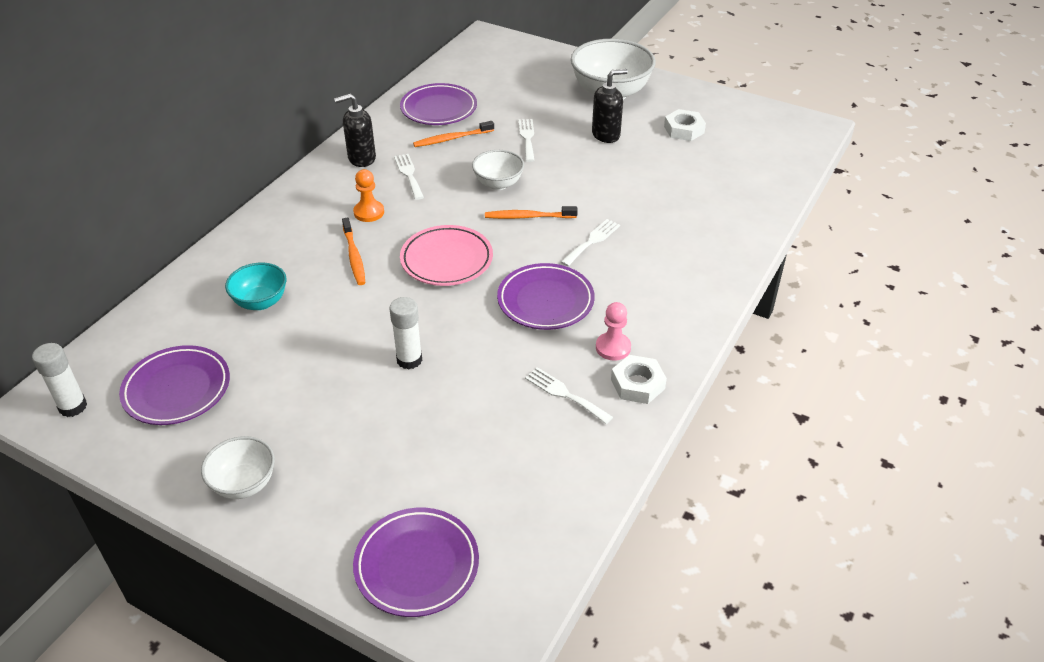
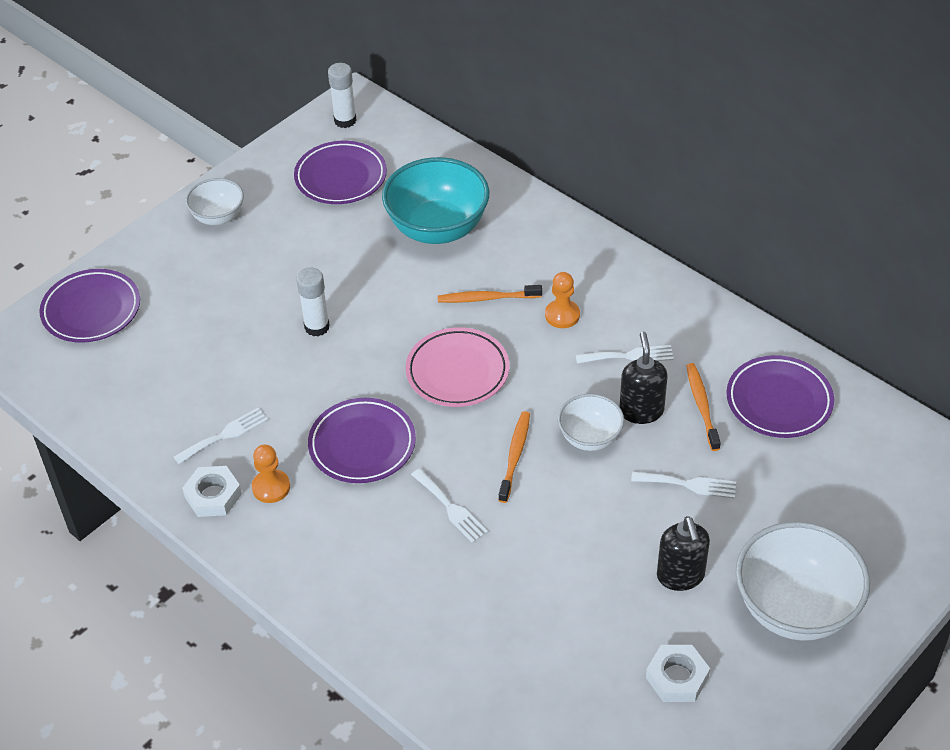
camera: 105 degrees right, 5 degrees up
turquoise bowl [225,263,287,310] -> turquoise bowl [382,157,489,244], size x1.81
black soap dispenser [334,93,376,167] -> black soap dispenser moved to [620,332,668,424]
pink pawn [596,302,631,361] -> orange pawn [252,445,290,503]

